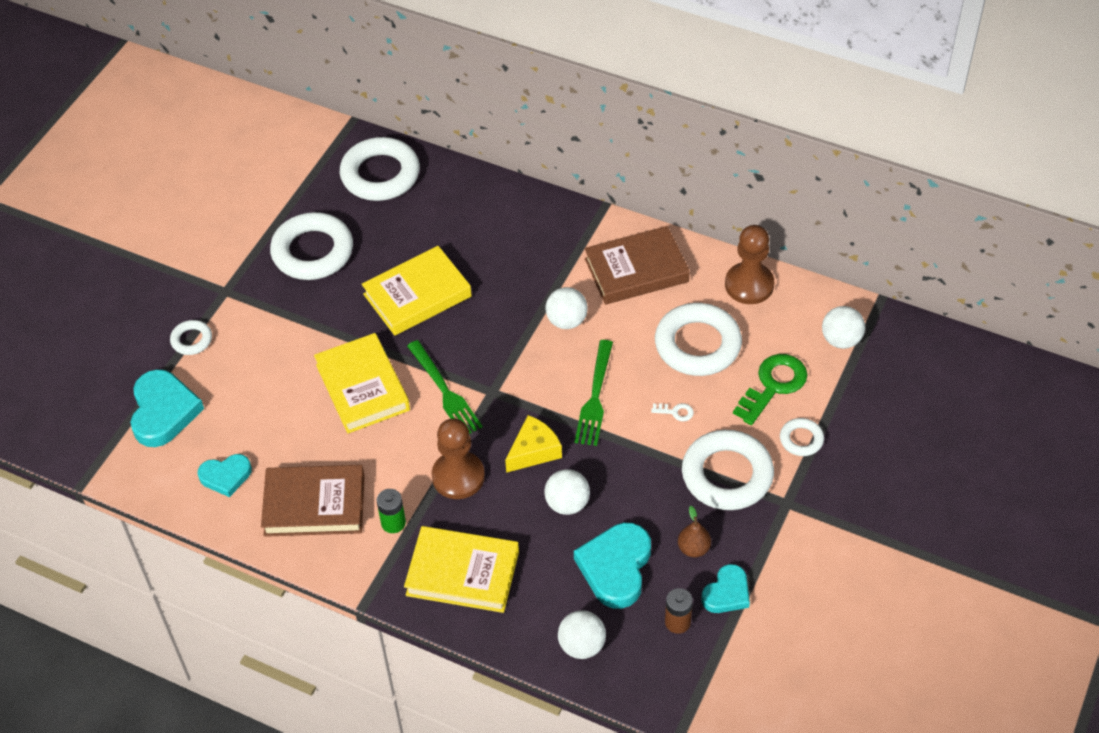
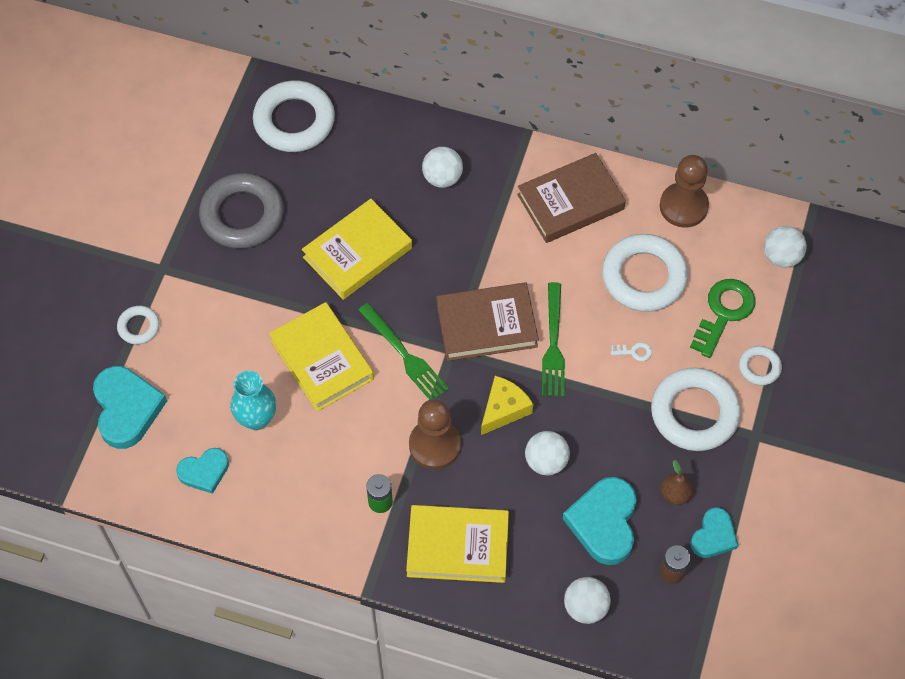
camera: 10 degrees left, 10 degrees up
brown book [261,465,365,537] -> brown book moved to [436,283,539,361]
white ring [270,212,353,280] -> grey ring [199,173,284,249]
white ball [545,287,588,329] -> white ball moved to [422,147,463,188]
none -> turquoise vase [230,371,276,430]

